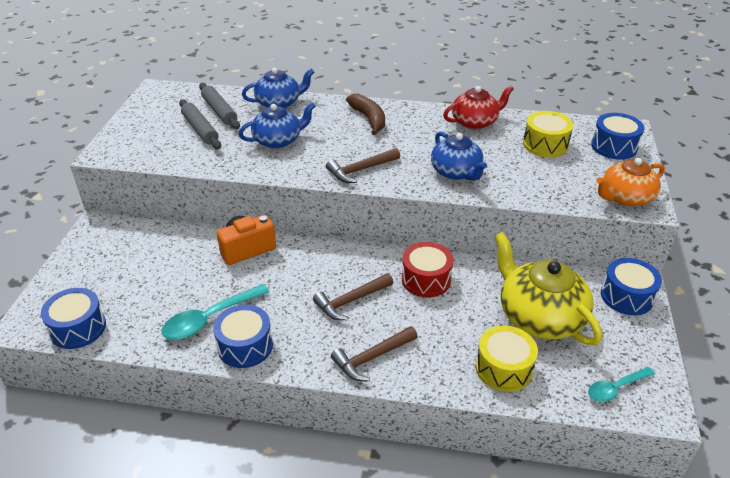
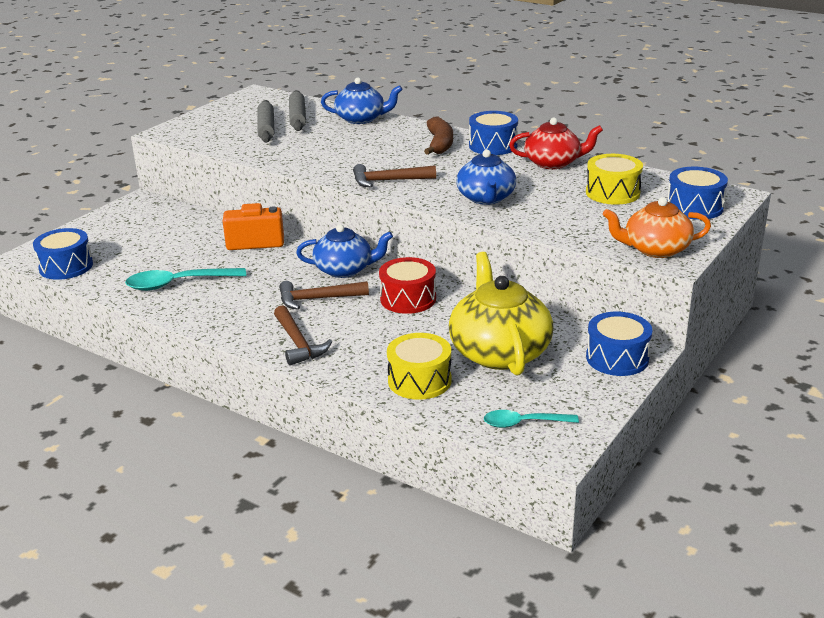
camera: 25 degrees right, 10 degrees down
blue drum [213,305,273,368] -> blue drum moved to [469,111,518,155]
blue teapot [239,102,315,149] -> blue teapot moved to [296,224,393,278]
brown hammer [331,326,418,381] -> brown hammer turned 105 degrees counterclockwise [274,305,332,366]

